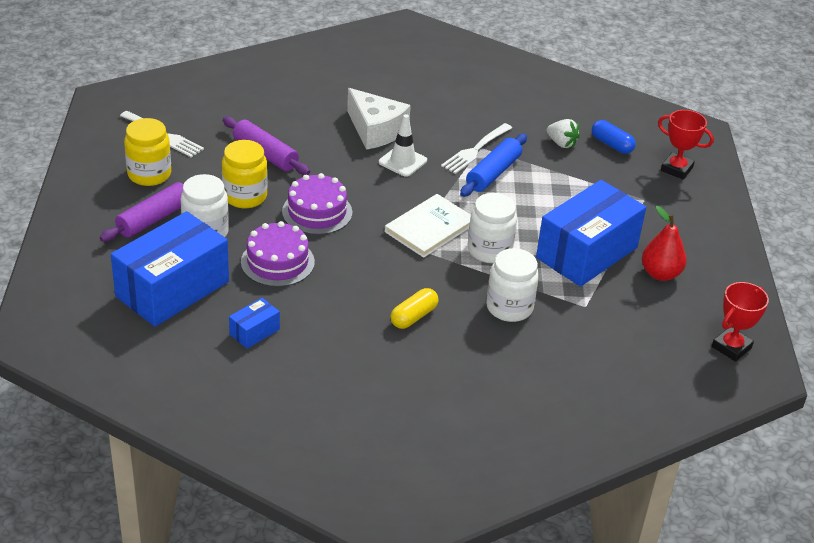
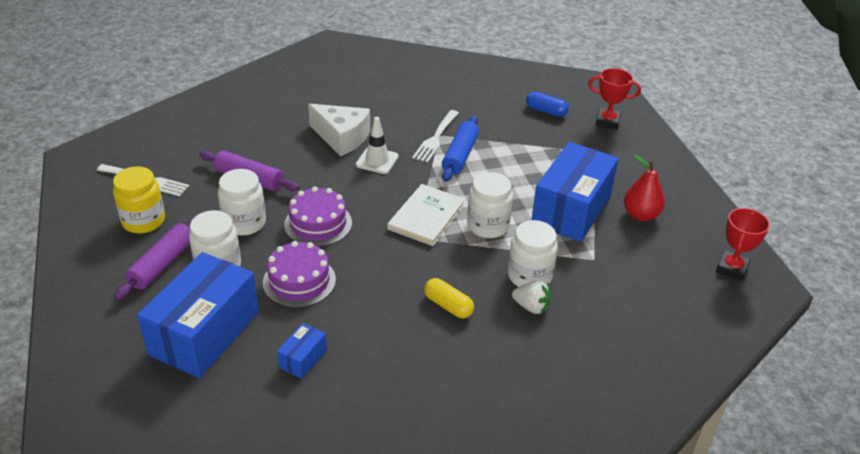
camera: 15 degrees left, 0 degrees up
yellow jar [222,140,268,208] -> white jar [218,169,266,236]
yellow capsule [391,288,438,329] -> yellow capsule turned 75 degrees counterclockwise [424,278,474,318]
white strawberry [547,119,580,148] -> white strawberry moved to [512,280,551,314]

